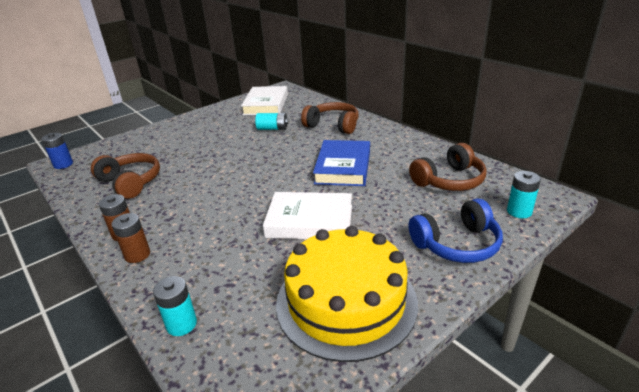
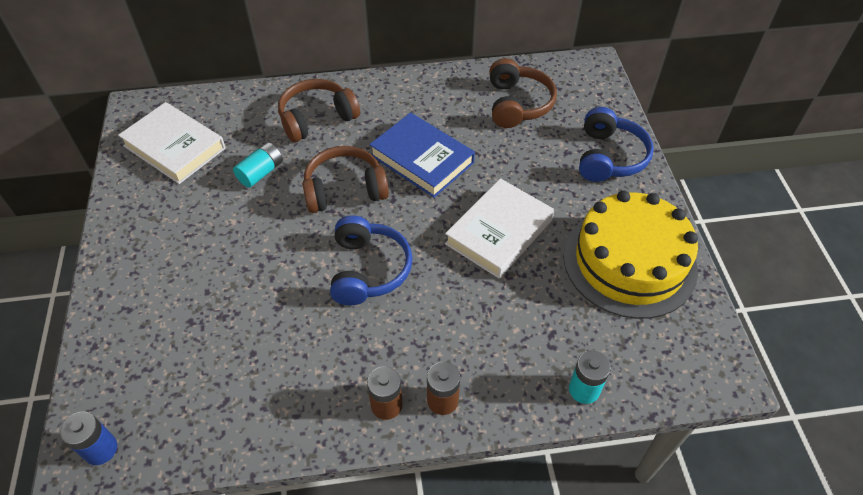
camera: 60 degrees left, 20 degrees up
brown headphones [91,153,160,199] -> brown headphones moved to [302,146,389,213]
turquoise battery [507,171,541,218] -> none
none -> blue headphones [330,215,413,305]

